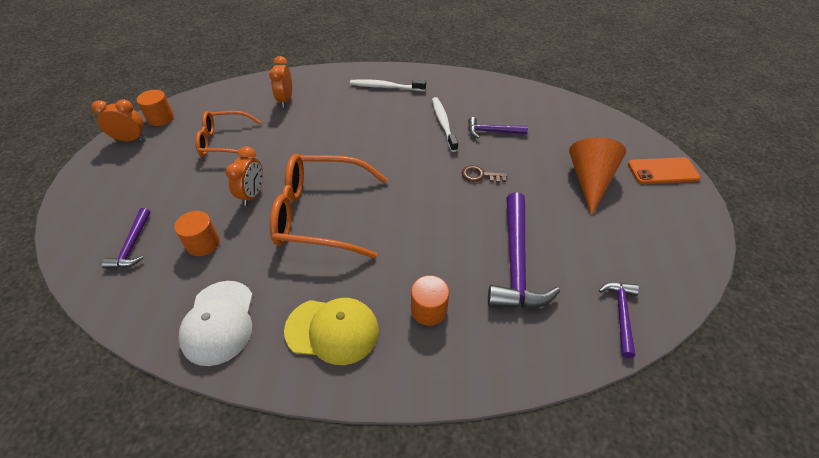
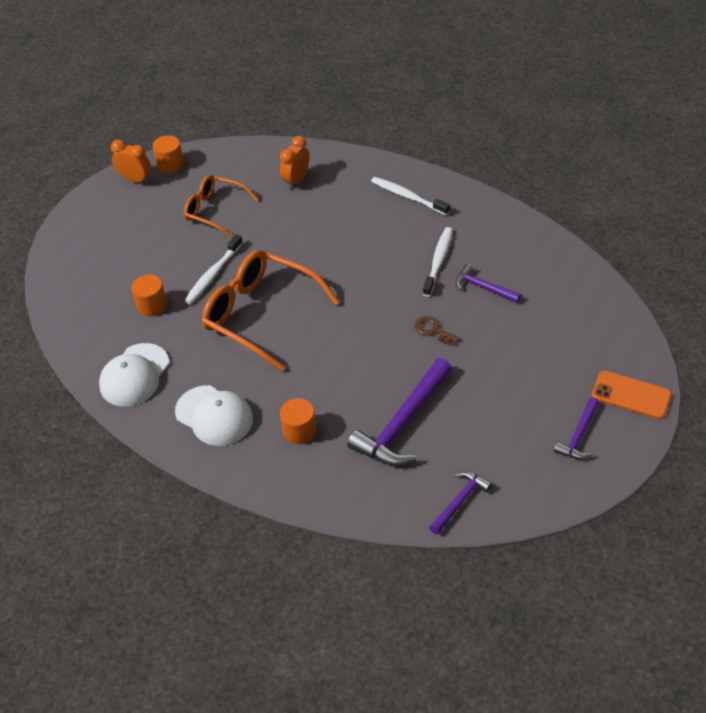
camera: 30 degrees right, 0 degrees up
purple hammer [101,208,150,269] -> purple hammer moved to [554,398,599,459]
orange clock [226,147,263,206] -> white toothbrush [184,234,243,304]
yellow cap [284,298,379,365] -> white cap [175,385,253,446]
orange cone [569,137,626,216] -> none

